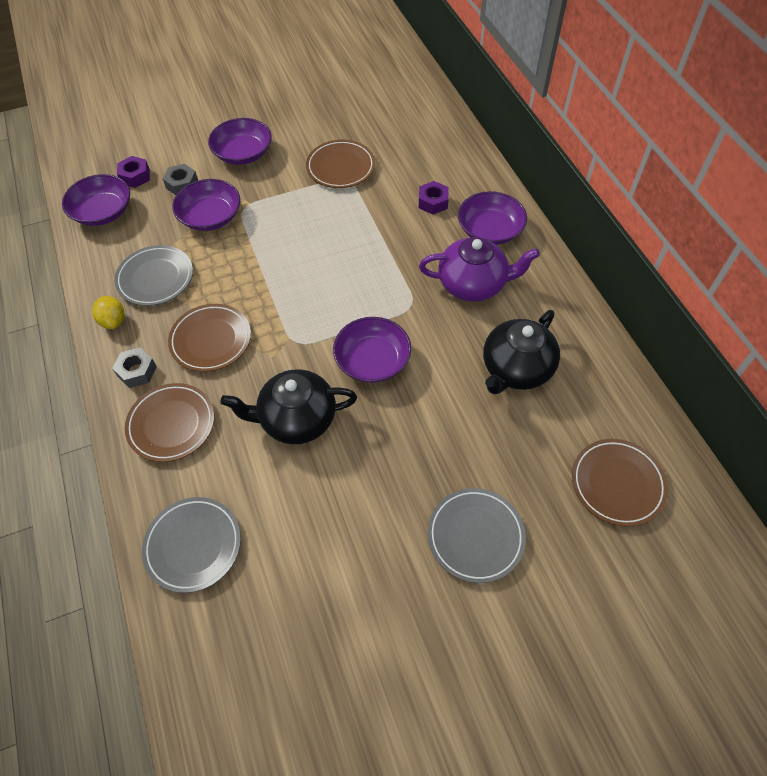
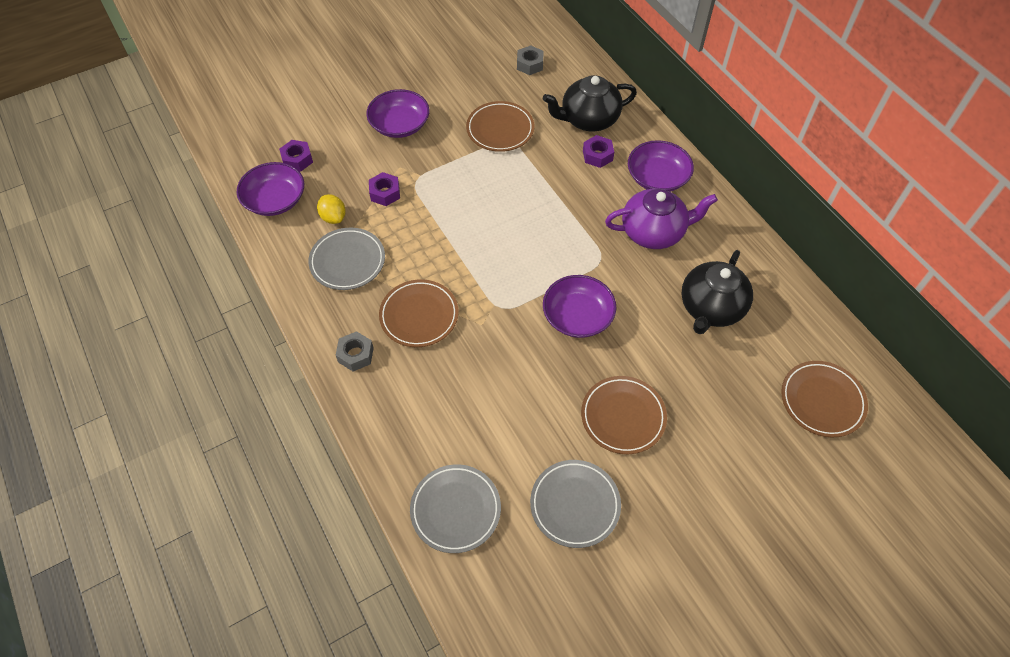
camera: 10 degrees left, 0 degrees up
yellow lemon [92,296,124,329] -> yellow lemon moved to [317,194,346,224]
brown plate [125,383,214,462] -> brown plate moved to [581,376,667,454]
grey nut [163,164,198,195] -> grey nut moved to [517,45,543,75]
purple bowl [172,179,240,231] -> purple nut [369,172,400,206]
black teapot [221,369,357,444] -> black teapot moved to [543,75,637,132]
grey plate [428,488,526,583] -> grey plate moved to [530,460,621,548]

